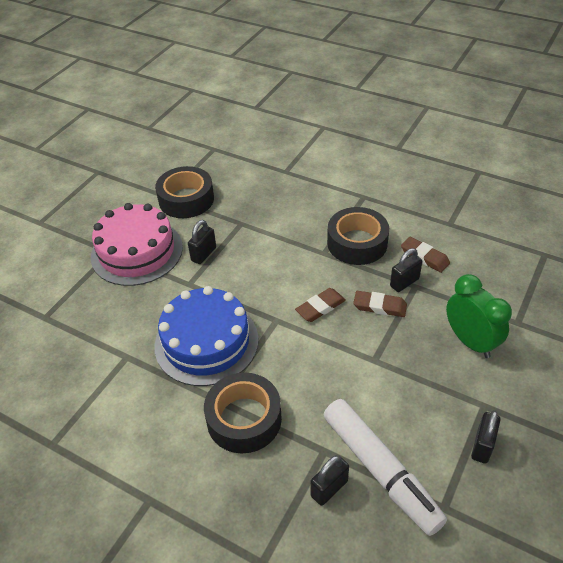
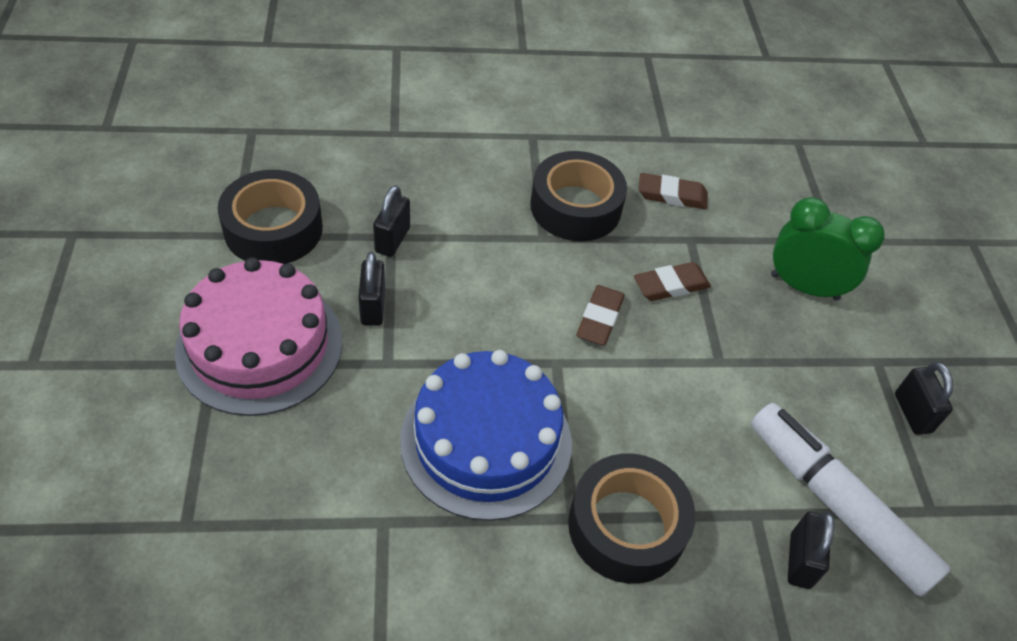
camera: 40 degrees left, 5 degrees up
white marker [323,399,447,536] -> white marker turned 150 degrees counterclockwise [751,403,951,597]
black padlock [390,248,423,292] -> black padlock moved to [373,185,410,257]

